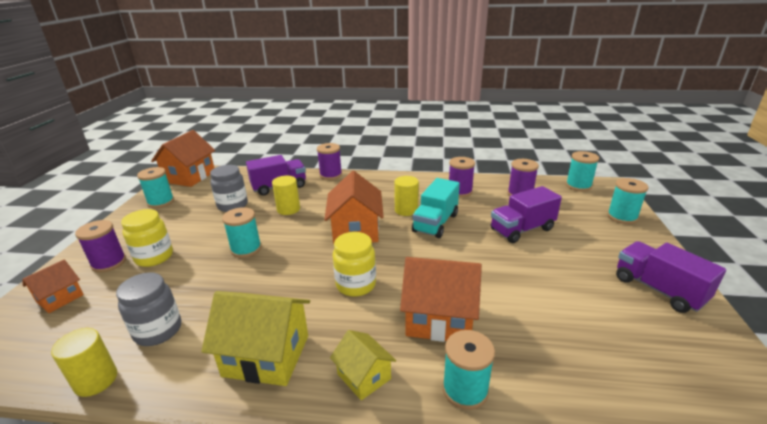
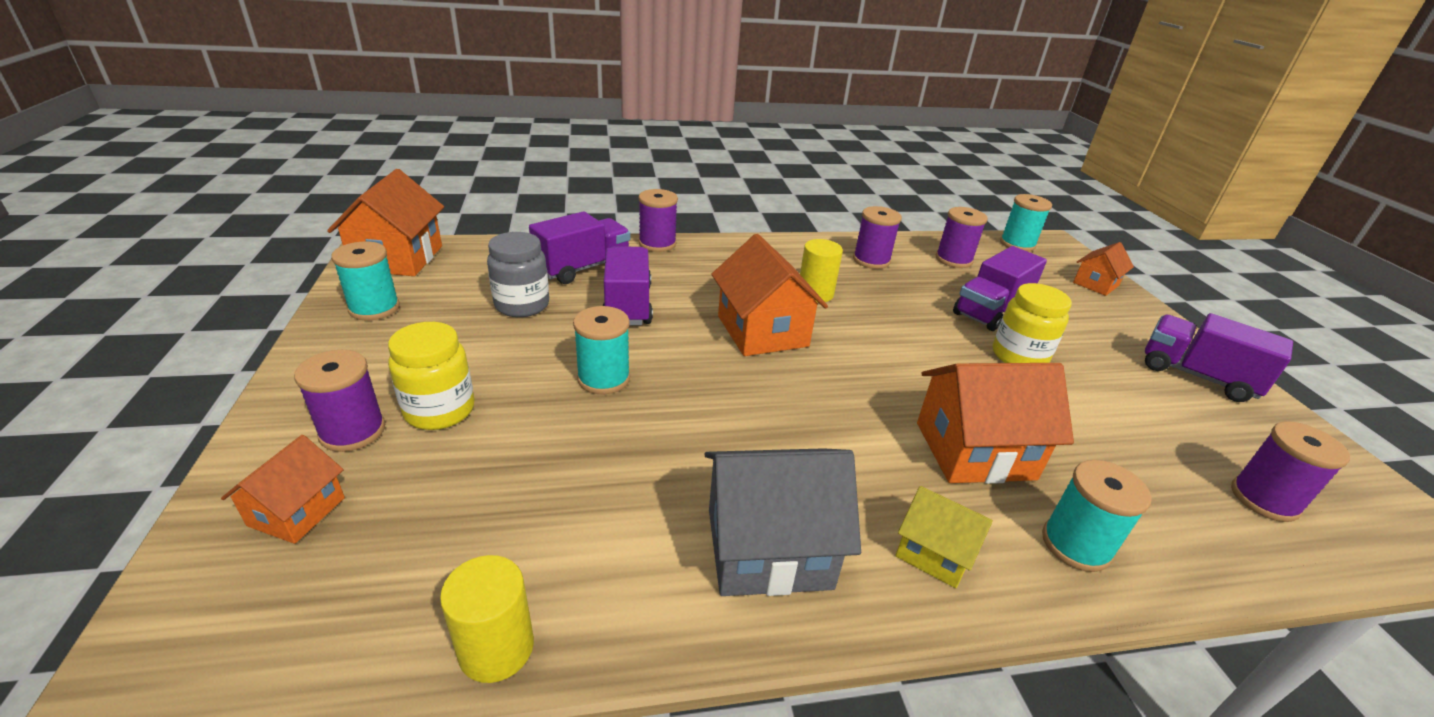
camera: 20 degrees left, 5 degrees up
grey jar [116,272,181,346] -> none
yellow house [201,291,310,386] -> grey house [704,448,861,596]
yellow cylinder [272,176,300,215] -> purple truck [603,246,653,325]
yellow jar [333,232,376,297] -> yellow jar moved to [993,283,1072,363]
turquoise truck [412,178,460,238] -> none
turquoise spool [607,178,648,224] -> orange house [1073,242,1134,296]
none -> purple spool [1231,421,1350,522]

